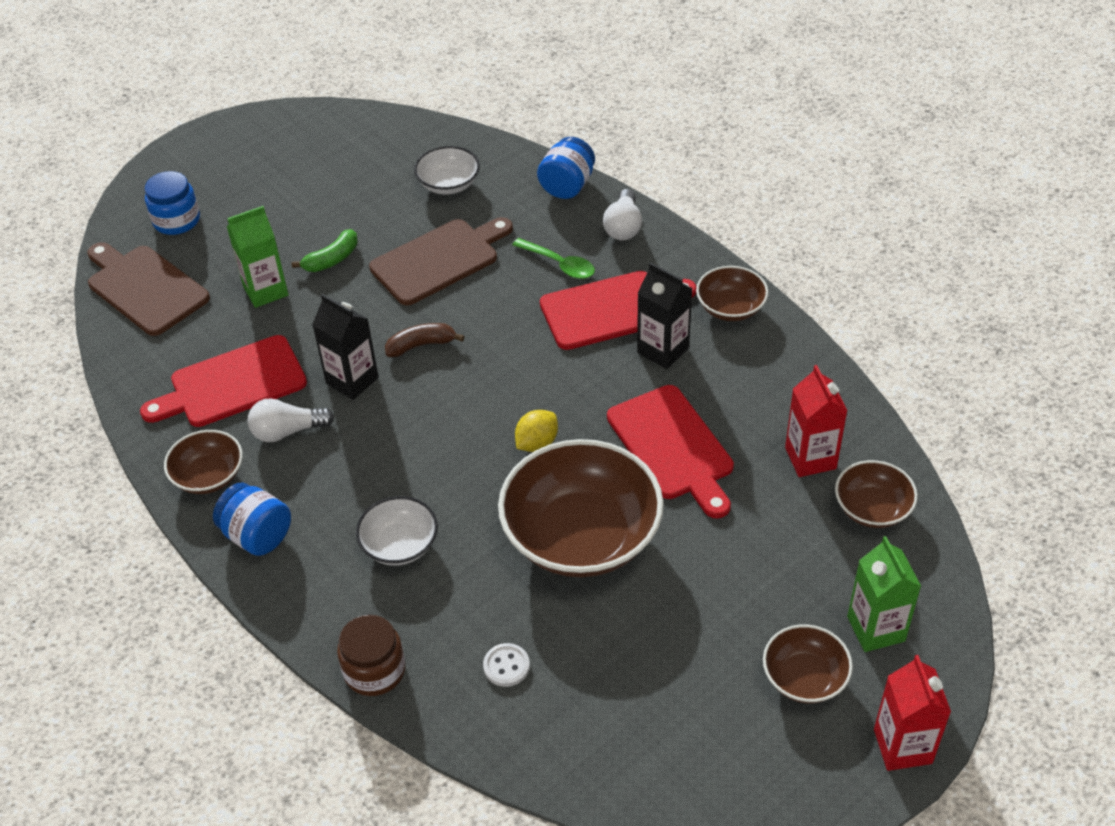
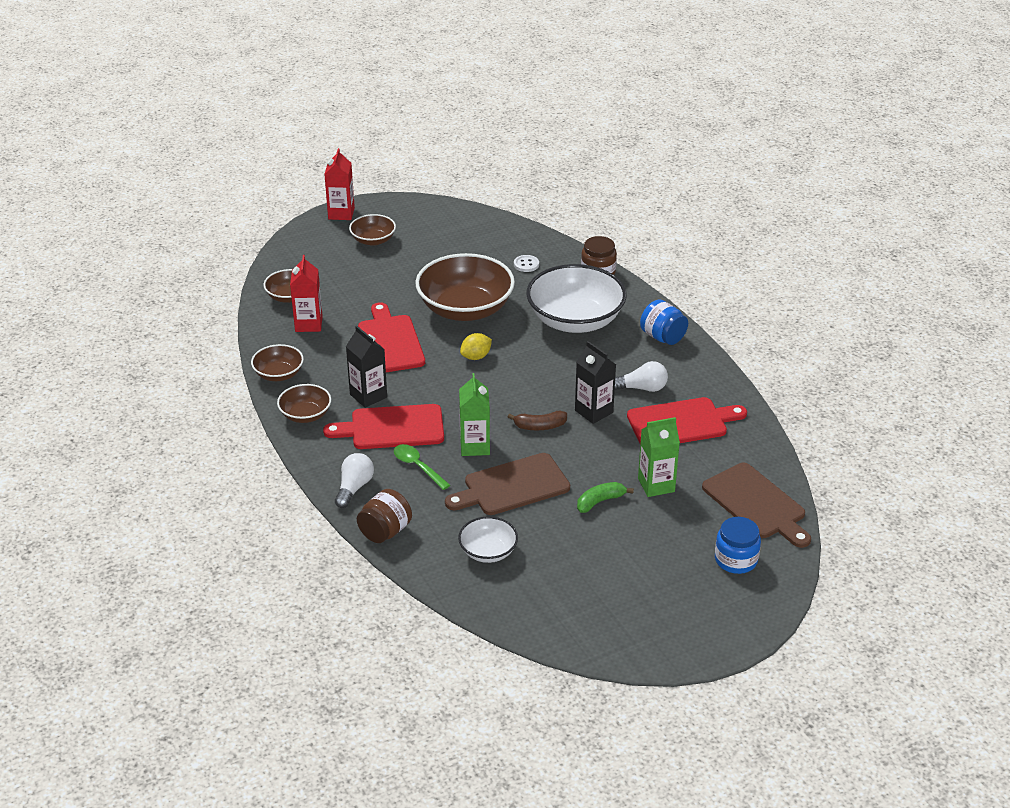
camera: 170 degrees left, 10 degrees down
brown bowl [164,430,243,494] -> brown bowl moved to [251,344,304,381]
white bowl [356,496,438,566] -> white bowl [526,264,627,333], size x1.99
blue jar [537,137,595,199] -> brown jar [357,489,412,543]
green carton [847,536,921,652] -> green carton moved to [459,373,490,456]

